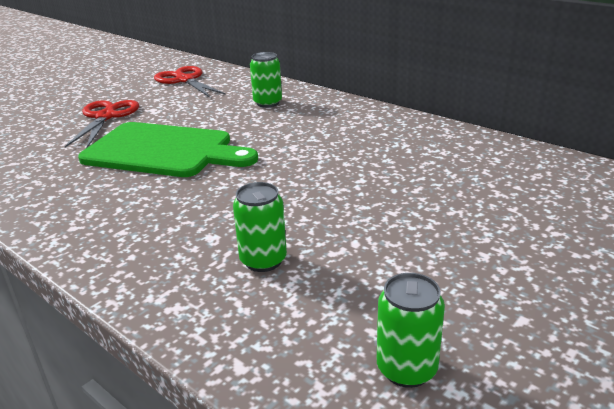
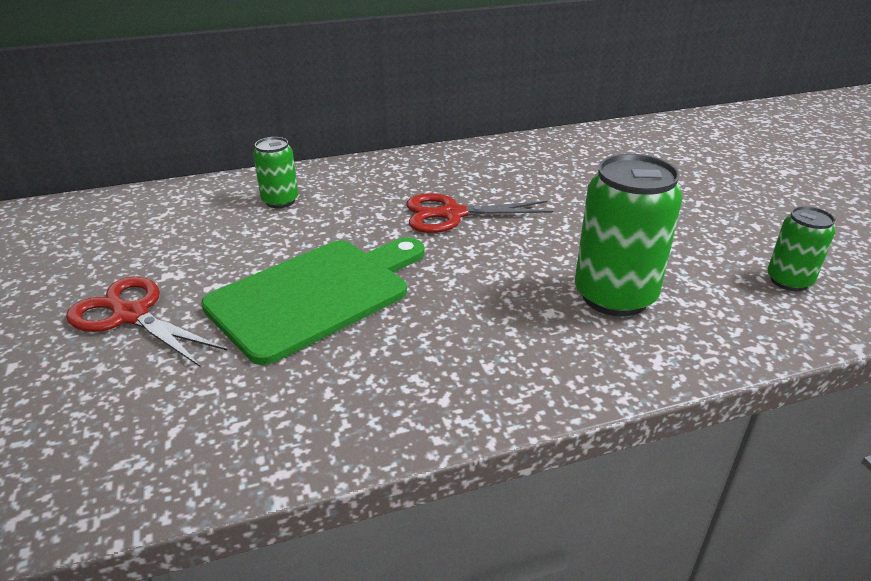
camera: 60 degrees left, 5 degrees up
red scissors [154,66,226,98] -> red scissors moved to [406,193,553,233]
green can [233,182,287,272] -> green can [575,154,683,316], size x1.80

